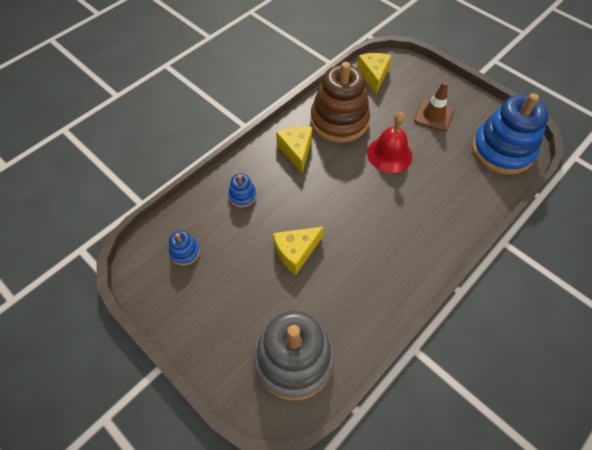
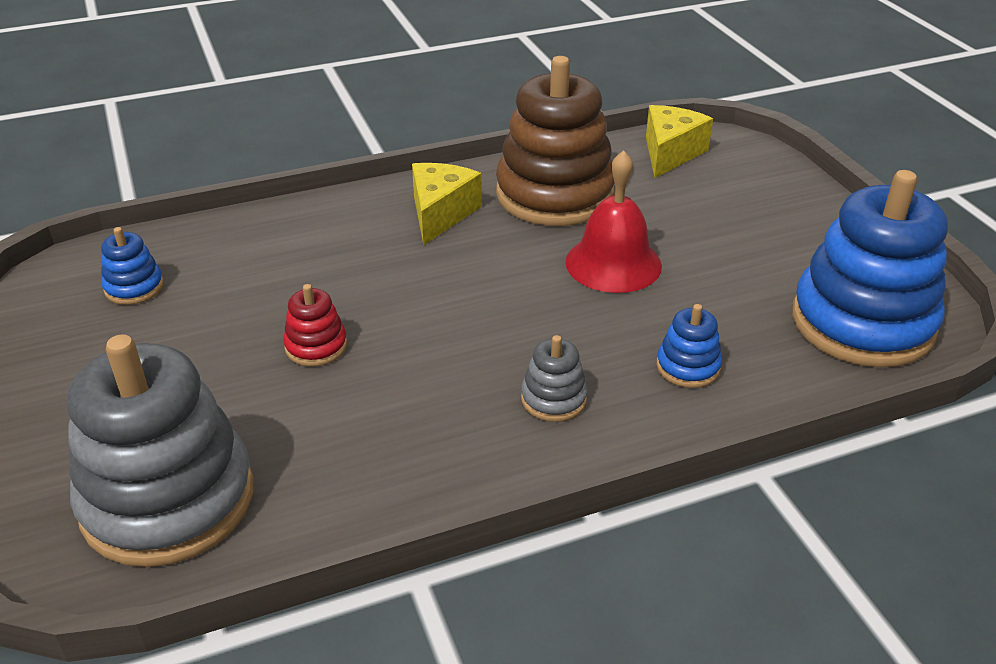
camera: 25 degrees right, 20 degrees down
blue stacking toy [228,173,257,208] -> blue stacking toy moved to [657,304,722,388]
yellow cheese [273,227,324,275] -> red stacking toy [283,284,347,366]
brown traffic cone [414,81,453,131] -> none
none -> grey stacking toy [521,335,588,422]

